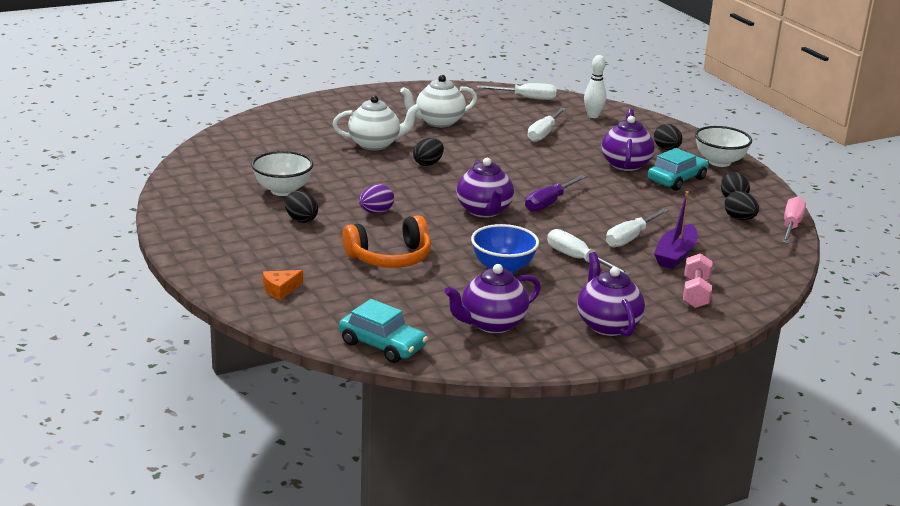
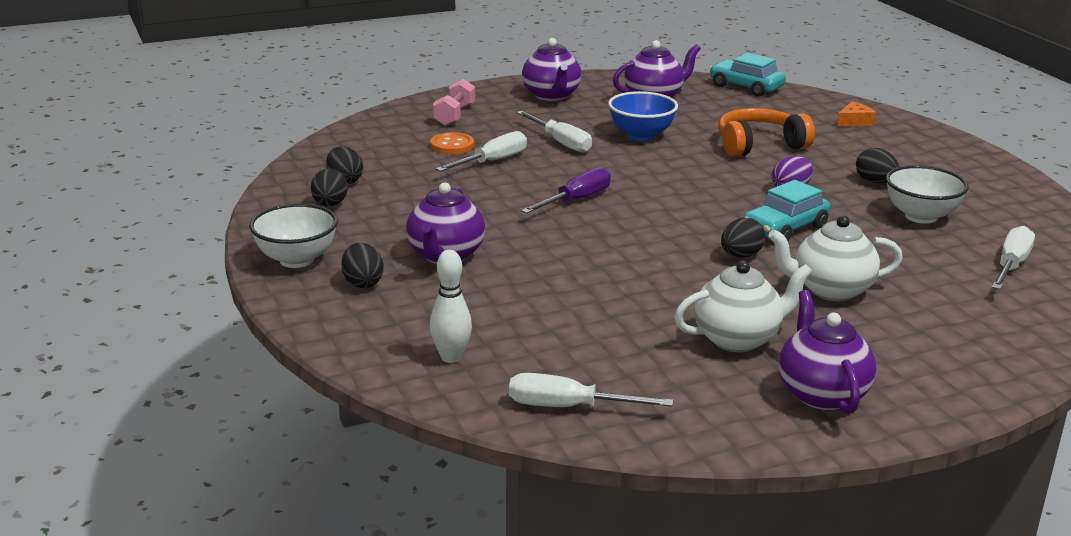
camera: 175 degrees left, 0 degrees up
purple teapot [457,158,514,218] -> purple teapot moved to [779,290,876,414]
white screwdriver [528,108,566,142] -> white screwdriver moved to [992,226,1035,290]
turquoise car [648,148,708,191] -> turquoise car moved to [744,180,831,241]
purple boat [654,191,698,269] -> orange button [430,132,474,154]
pink screwdriver [782,196,806,243] -> none

